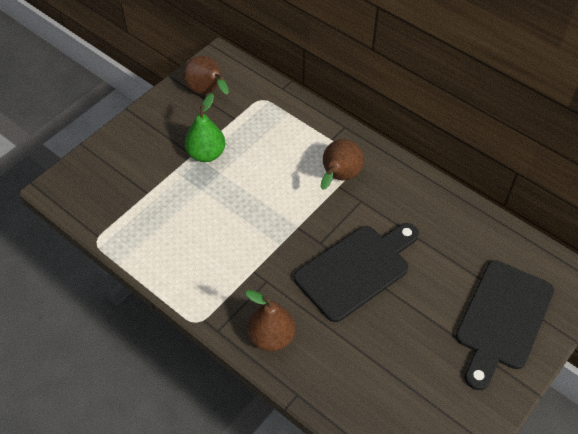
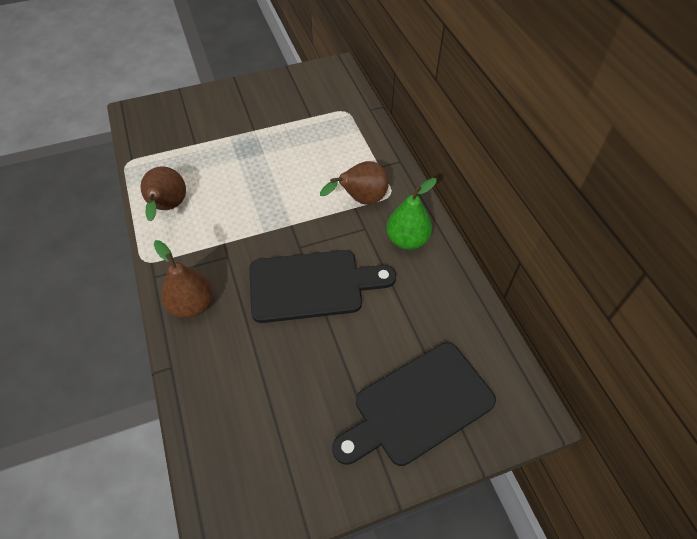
camera: 30 degrees right, 0 degrees up
brown pear [184,55,229,95] -> brown pear moved to [141,166,186,222]
green pear [185,93,225,162] -> green pear moved to [386,178,437,250]

